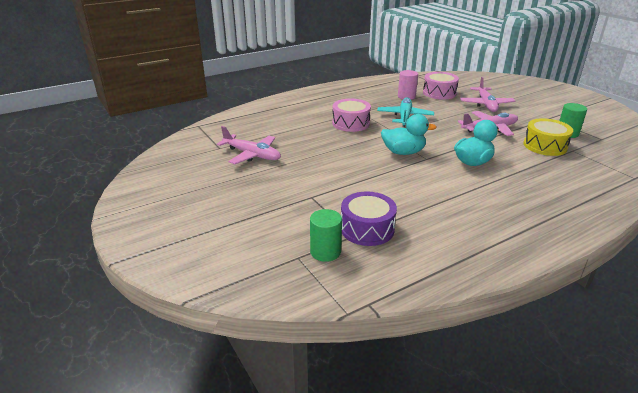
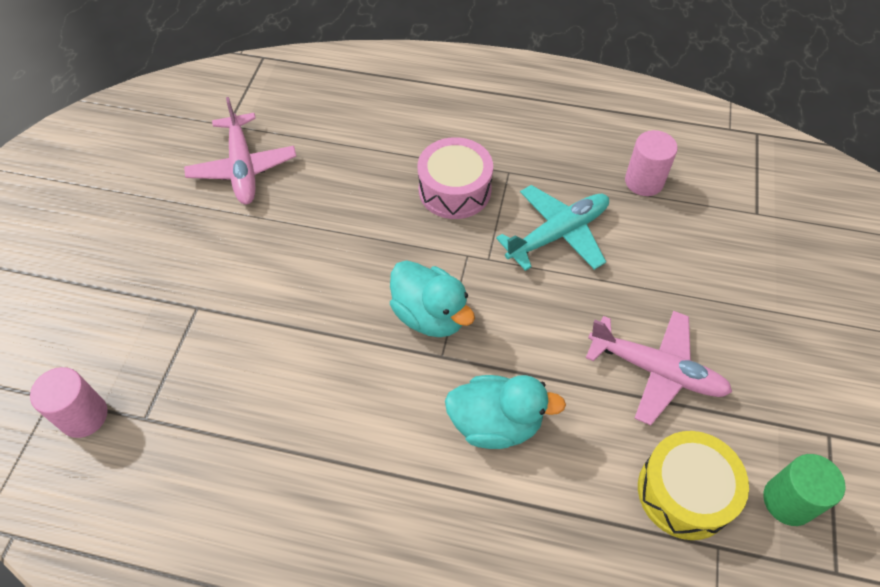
camera: 45 degrees right, 25 degrees up
green cylinder [310,209,342,262] -> pink cylinder [30,367,107,438]
purple drum [341,192,397,246] -> none
pink drum [423,72,459,100] -> none
pink plane [460,77,515,112] -> none

